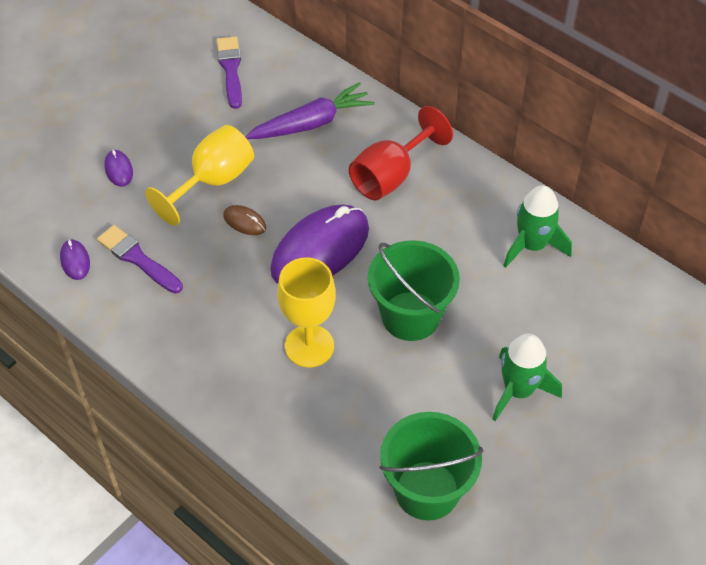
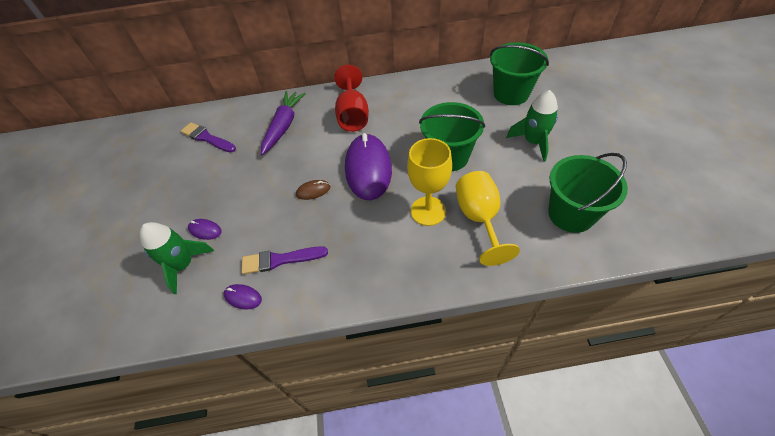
camera: 45 degrees left, 0 degrees up
yellow goblet [145,125,254,226] -> yellow goblet moved to [456,171,520,266]
green rocket [503,185,572,268] -> green rocket moved to [140,222,214,294]
none -> green bucket [490,42,549,105]

